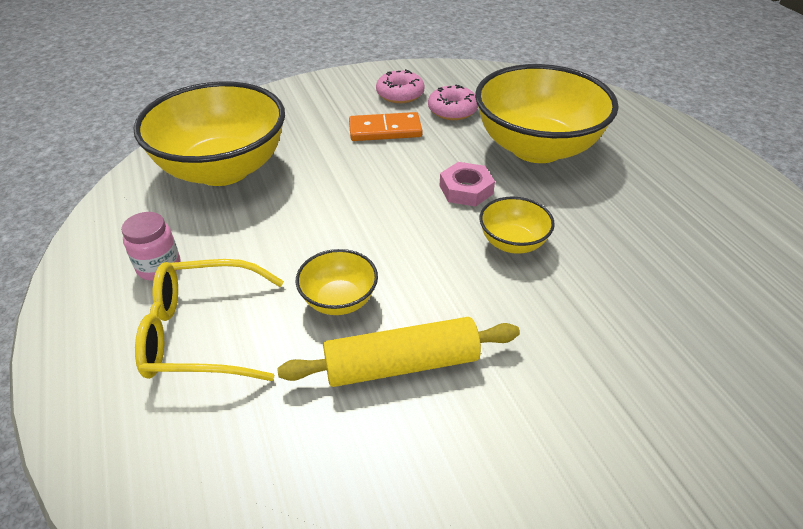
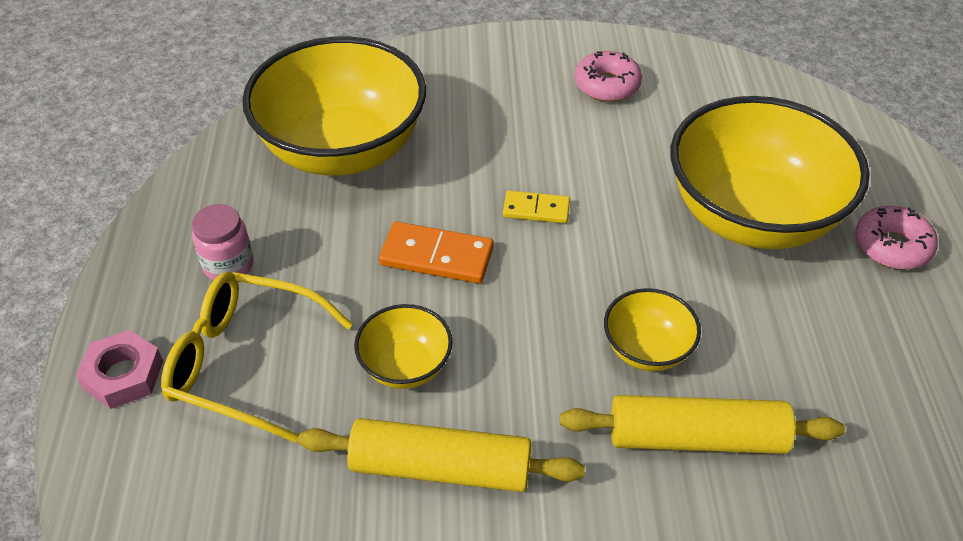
camera: 20 degrees right, 5 degrees up
orange domino [349,112,422,141] -> orange domino moved to [379,221,494,284]
pink donut [428,84,478,120] -> pink donut moved to [855,206,938,270]
pink nut [440,162,495,207] -> pink nut moved to [76,330,163,409]
none -> yellow domino [503,191,570,223]
none -> yellow rolling pin [560,395,845,454]

